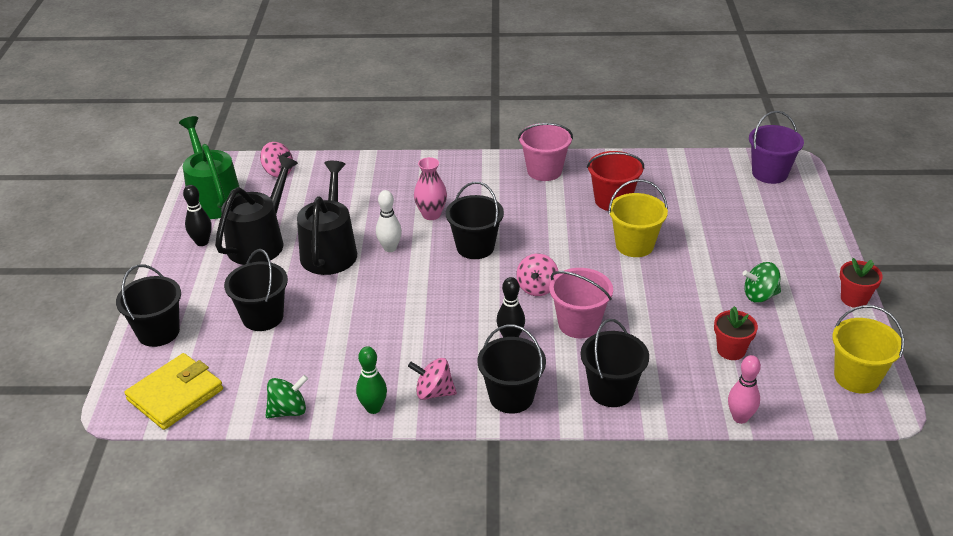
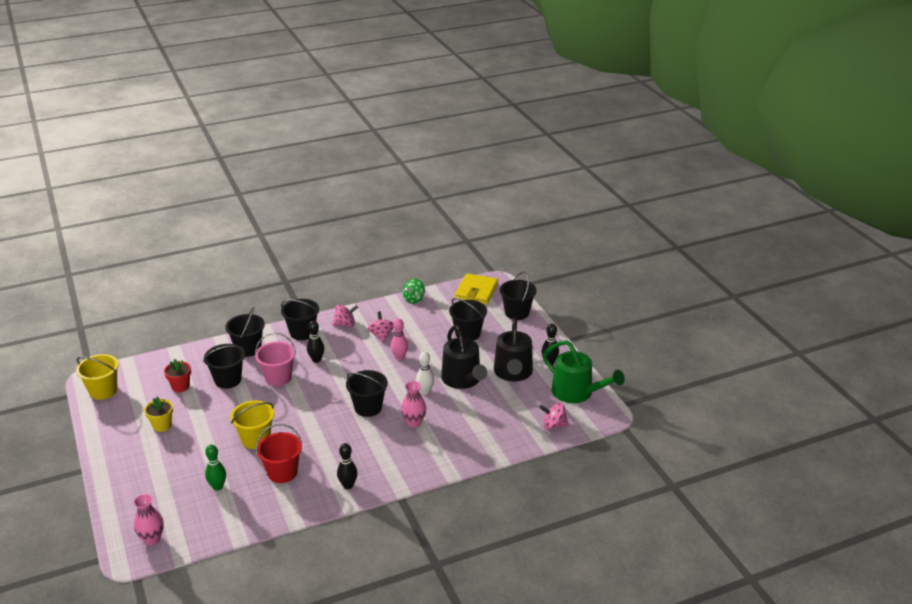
camera: 155 degrees right, 5 degrees down
green bowling pin [356,346,387,414] -> green bowling pin moved to [205,444,226,491]
pink spinning top [516,254,558,296] -> pink spinning top moved to [368,311,394,343]
pink bucket [518,123,573,181] -> black bowling pin [337,443,358,489]
pink bowling pin [728,355,761,424] -> pink bowling pin moved to [391,318,408,360]
green spinning top [743,262,781,303] -> yellow flower pot [144,397,173,432]
purple bucket [749,111,804,184] -> pink vase [134,494,164,545]
red flower pot [840,258,883,308] -> none
none -> black bucket [203,344,245,389]

